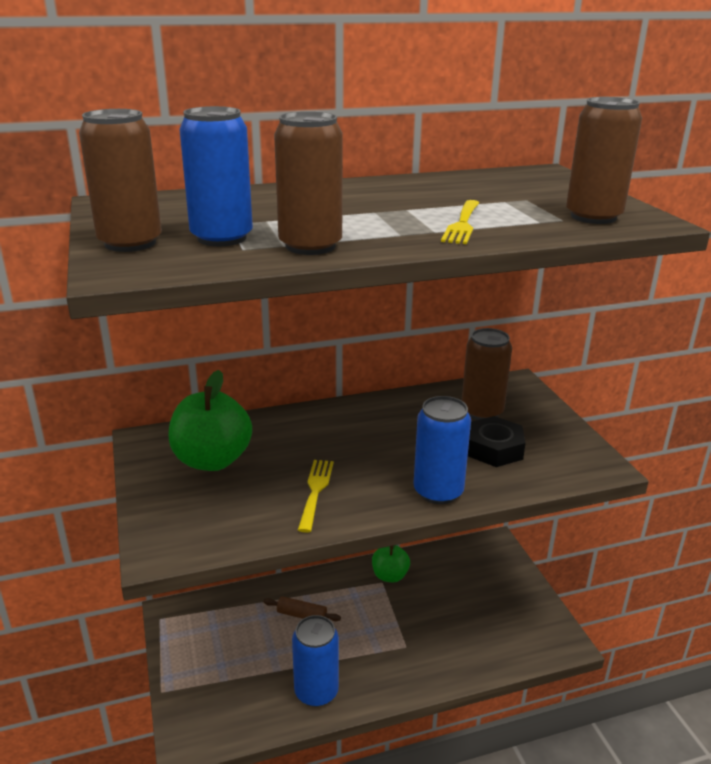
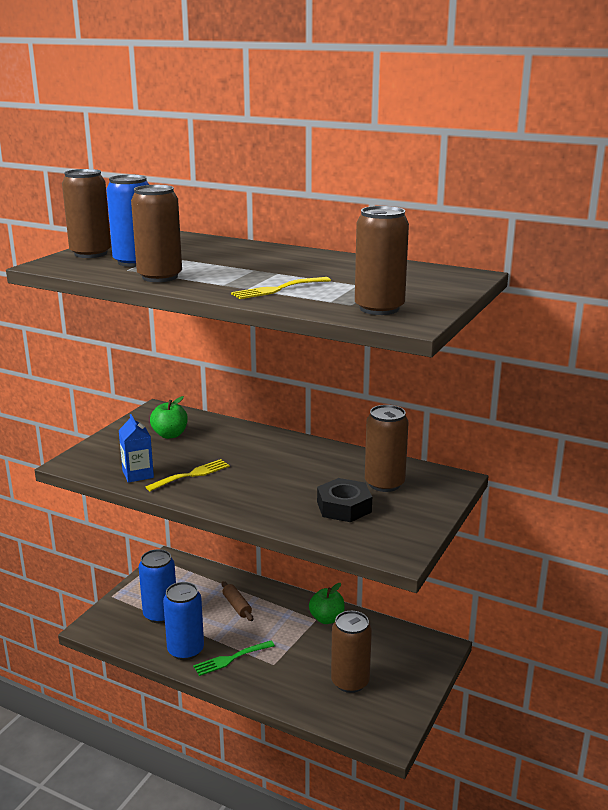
camera: 45 degrees right, 5 degrees down
green apple [168,370,252,471] -> green apple [150,396,188,439], size x0.61
blue can [414,396,471,504] -> blue can moved to [139,549,176,623]
none -> blue carton [119,414,154,483]
none -> green fork [193,641,275,676]
none -> brown can [331,611,372,693]

